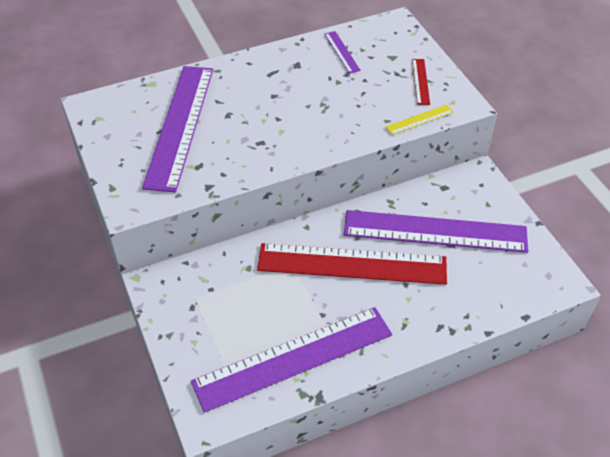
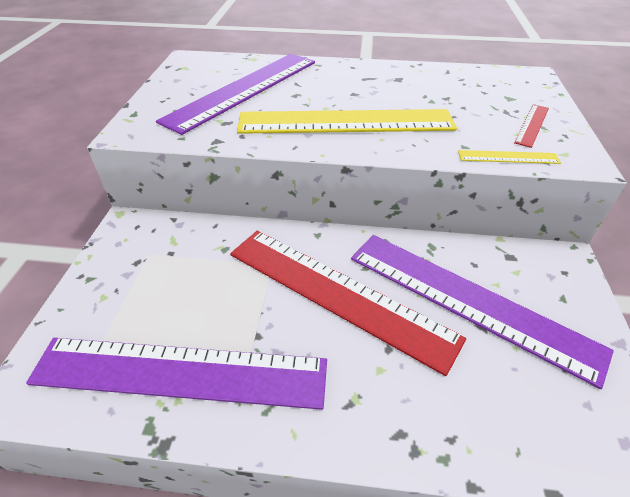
camera: 30 degrees right, 5 degrees down
purple ruler [325,31,361,74] -> none
none -> yellow ruler [237,109,457,134]

